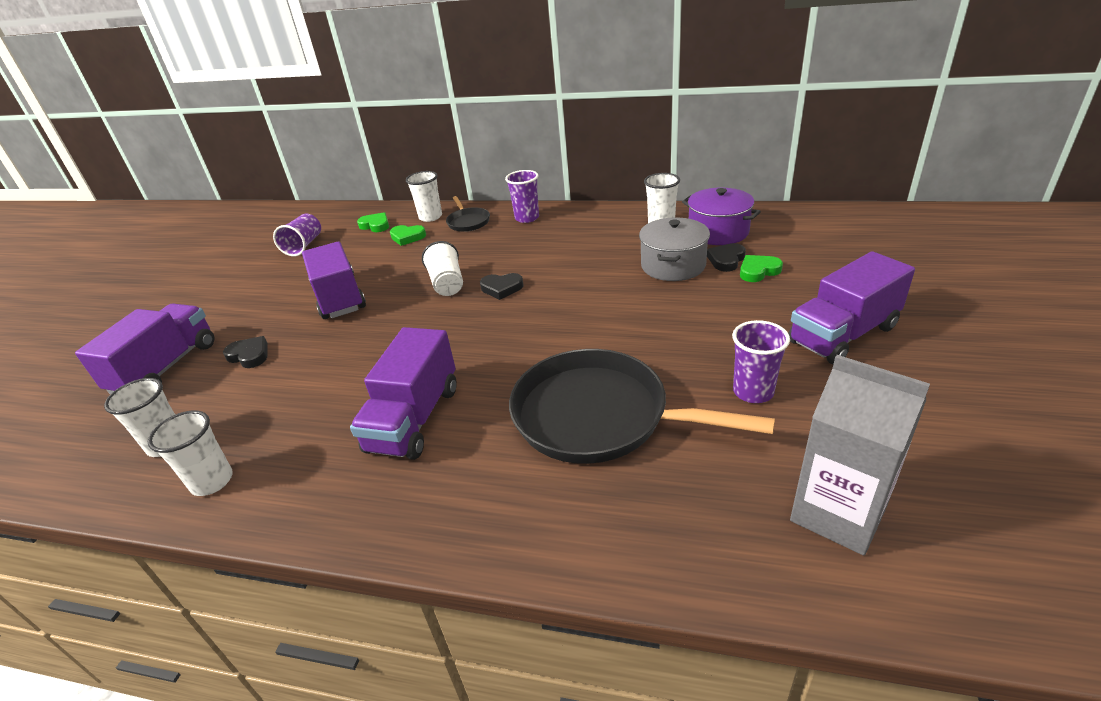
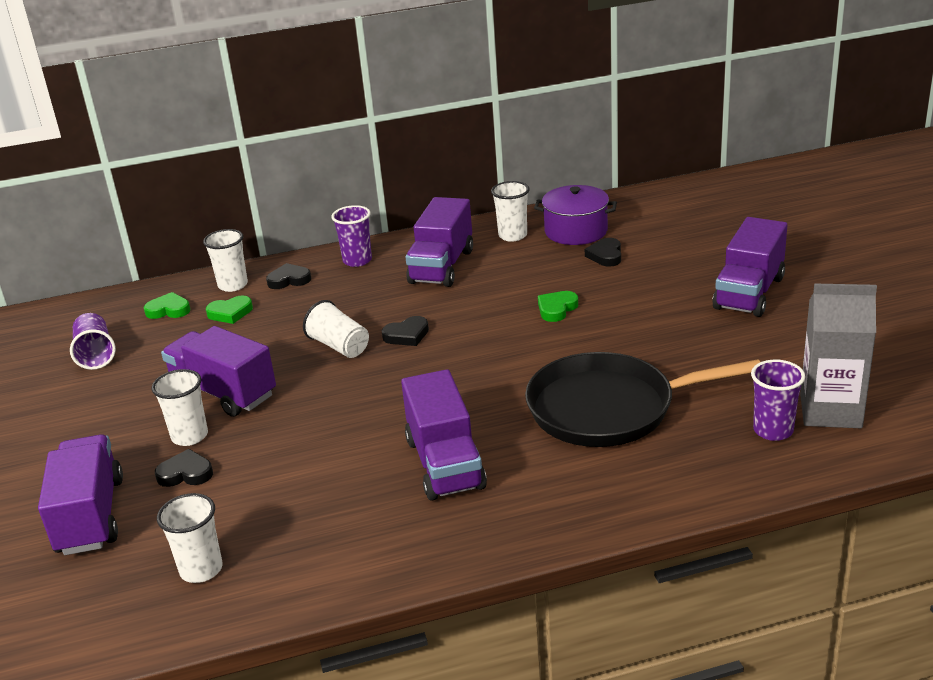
camera: 30 degrees left, 5 degrees down
white cup [148,410,233,496] -> white cup moved to [151,369,208,446]
black pan [446,196,490,232] -> black heart [266,263,311,289]
grey pot [639,218,710,281] -> none
purple cup [732,320,790,403] -> purple cup moved to [751,360,805,441]
green heart [740,255,783,282] -> green heart moved to [538,291,578,322]
none -> purple truck [405,197,473,287]

